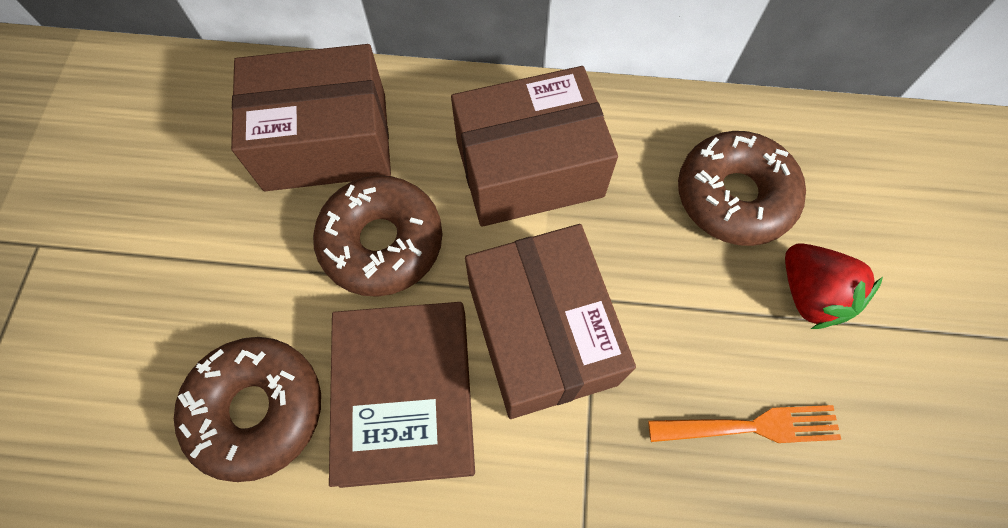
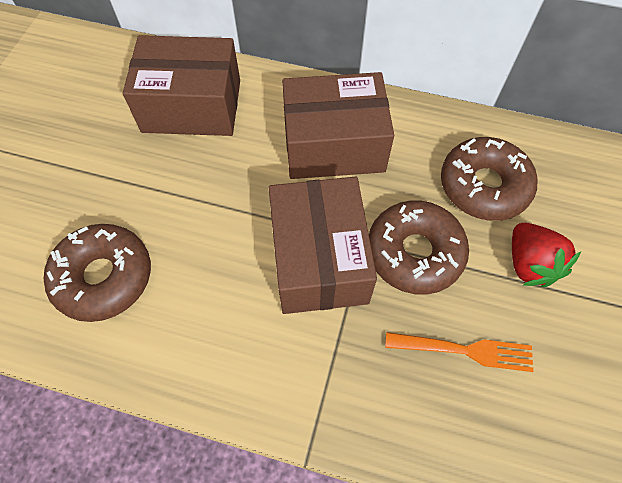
camera: 10 degrees right, 5 degrees down
brown donut [313,175,442,297] -> brown donut moved to [369,200,469,295]
brown book [329,302,475,488] -> none

